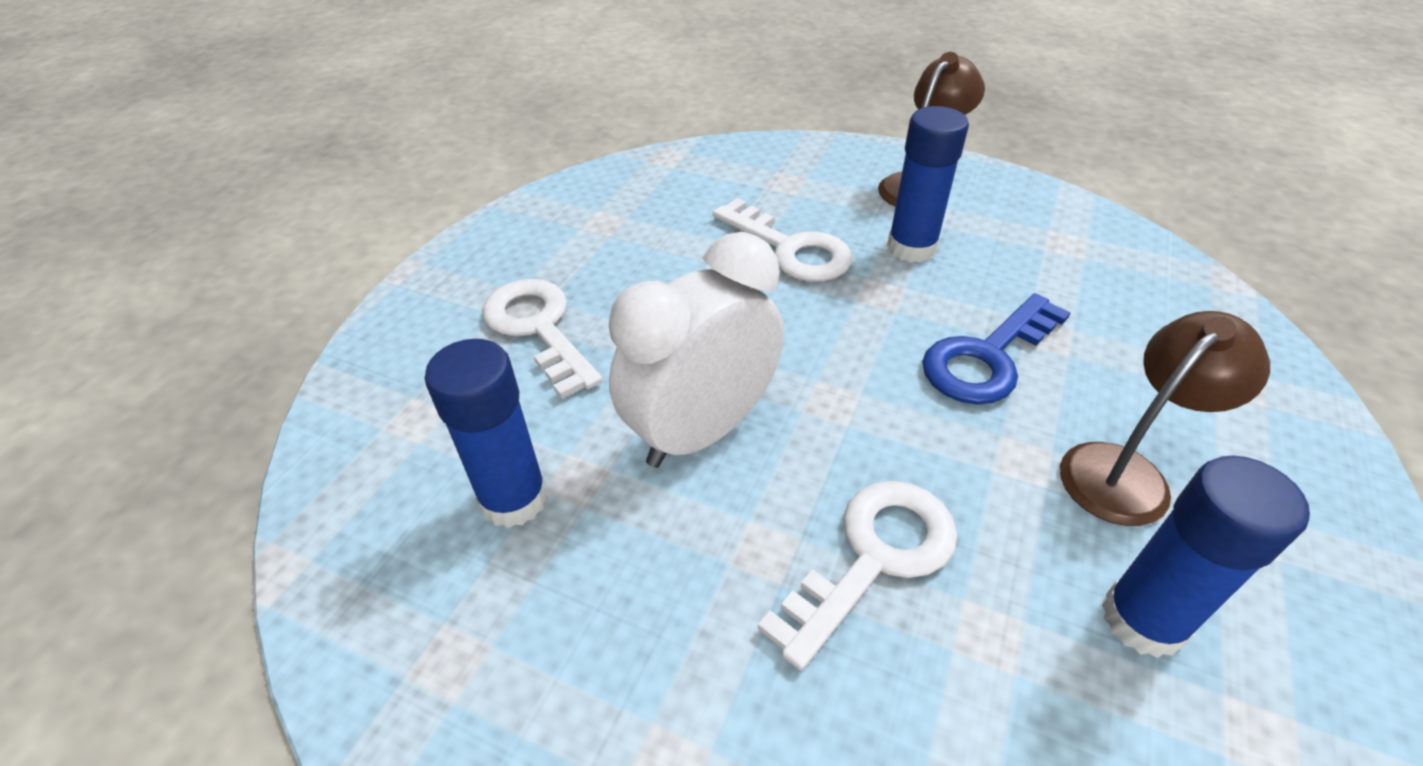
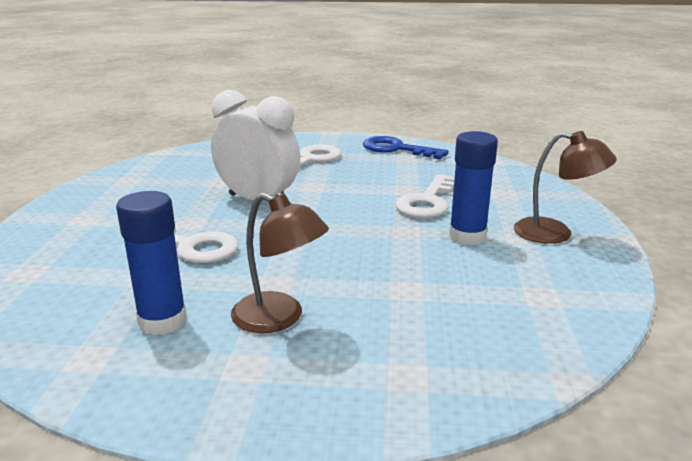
camera: 70 degrees right, 20 degrees down
blue glue stick [425,339,548,528] -> none
blue key [922,293,1071,404] -> blue key moved to [363,136,449,159]

